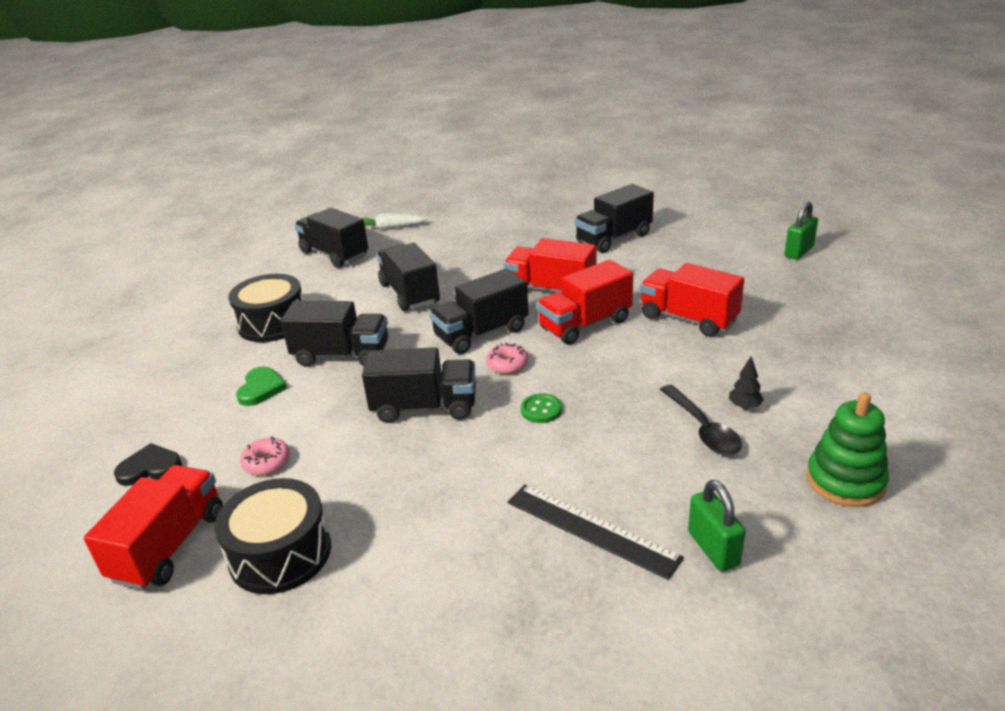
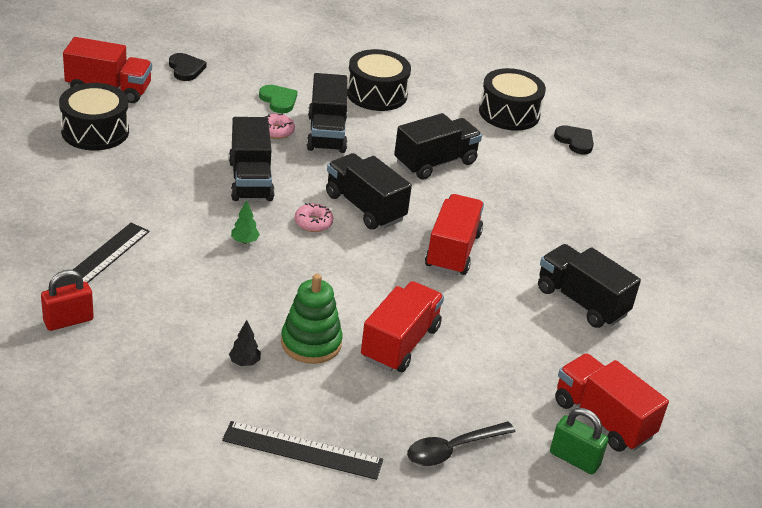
camera: 75 degrees right, 5 degrees up
green heart [236,366,287,406] -> green heart turned 120 degrees counterclockwise [259,85,297,113]
pink donut [240,436,290,475] -> pink donut moved to [265,113,295,139]
black truck [294,208,368,268] -> black drum [479,68,546,131]
white carrot [361,213,427,230] -> black heart [554,125,594,154]
green button [521,393,562,423] -> green tree [231,200,260,244]
red truck [537,260,633,345] -> red truck moved to [555,353,669,452]
black spoon [660,385,742,455] -> black spoon moved to [407,421,516,466]
green padlock [688,480,745,571] -> red padlock [41,270,94,331]
green stacking toy [806,392,889,507] -> green stacking toy moved to [281,274,343,364]
none -> black ruler [222,421,383,480]

